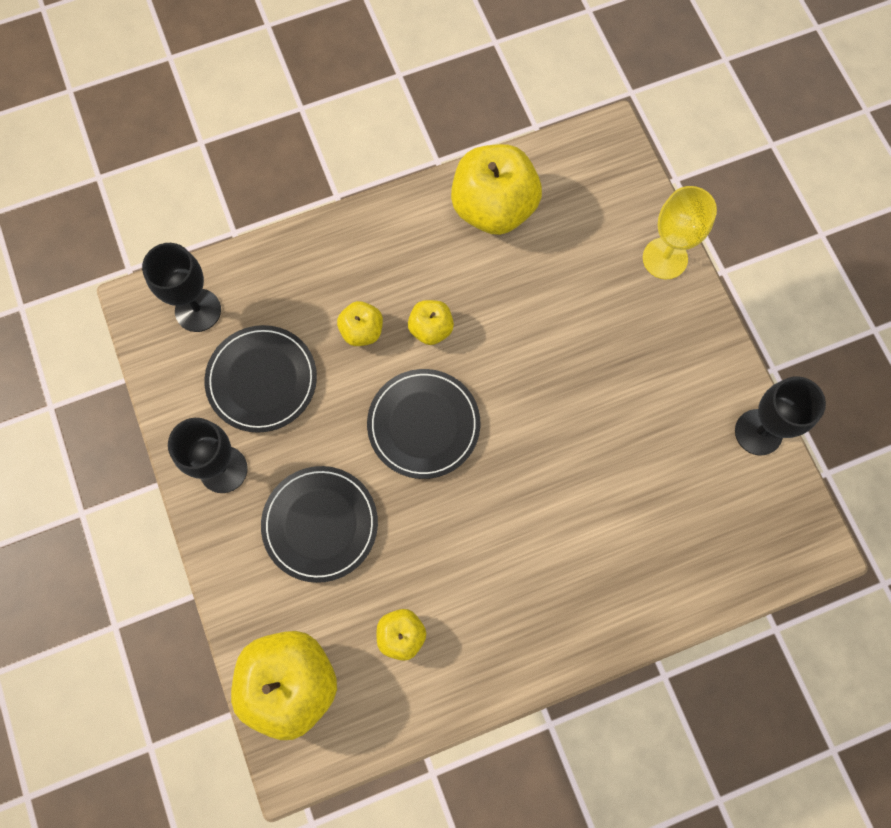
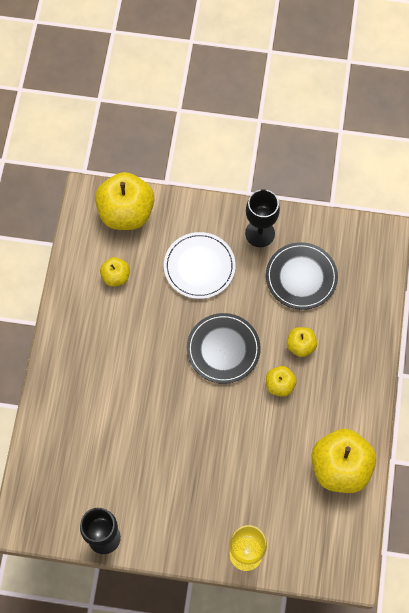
camera: 120 degrees right, 5 degrees down
black goblet [142,243,221,332] -> none
black plate [261,466,378,583] -> white plate [164,232,236,299]

